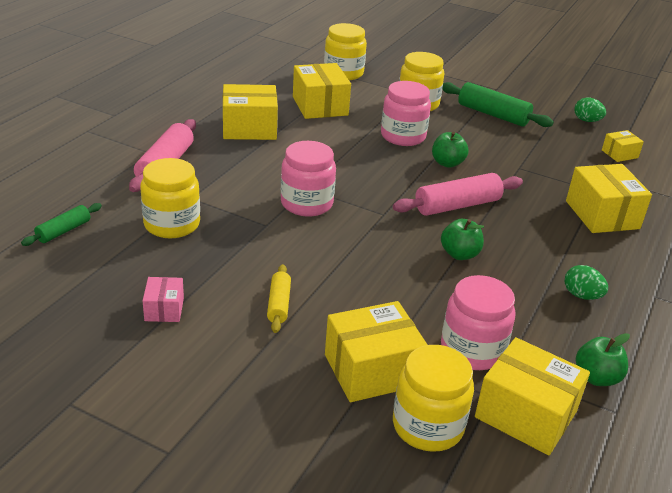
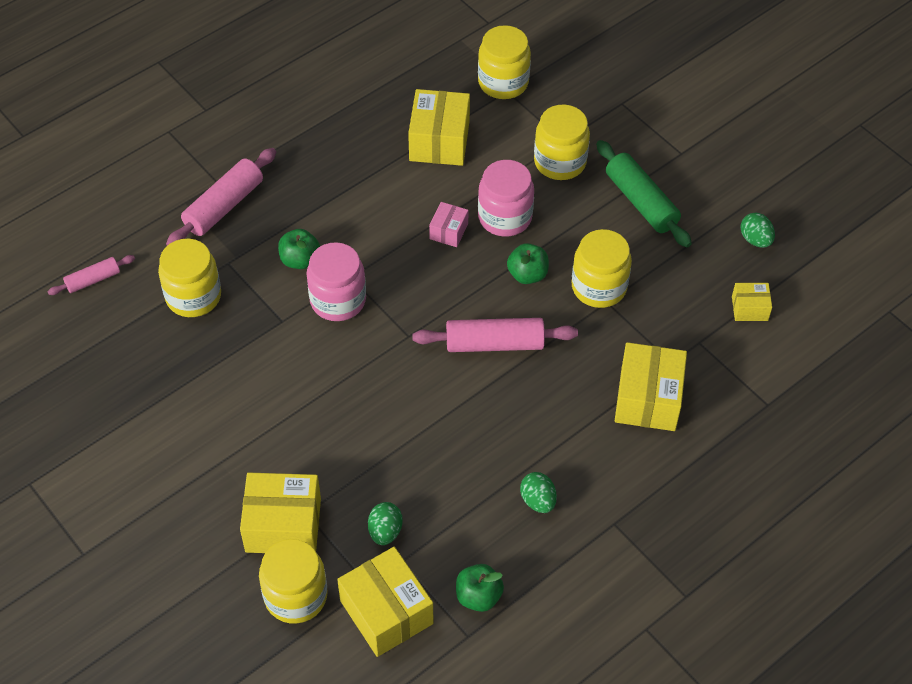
camera: 25 degrees right, 20 degrees up
green rolling pin [21,203,102,246] -> pink rolling pin [47,255,135,295]
pink box [143,277,184,322] -> pink box moved to [429,202,469,247]
yellow box [223,84,278,140] -> none
yellow rolling pin [267,264,291,333] -> none
green apple [441,219,484,260] -> green apple moved to [278,229,320,269]
pink jar [441,275,516,370] -> green egg [368,502,403,545]
none -> yellow jar [572,229,632,308]

